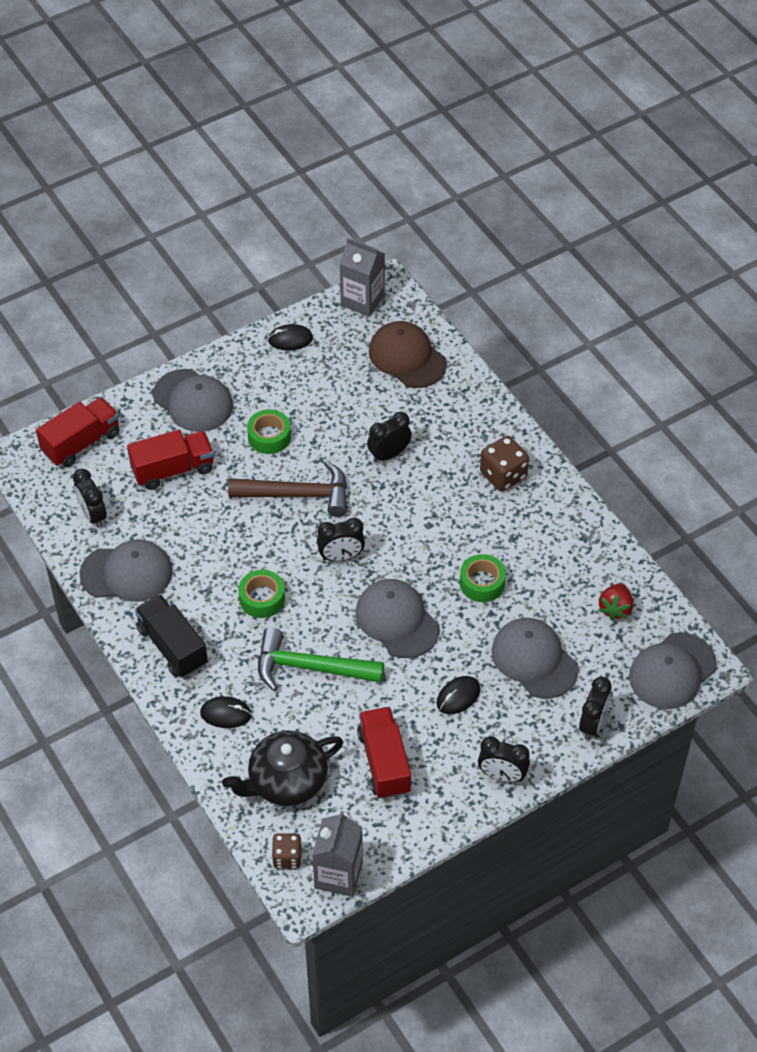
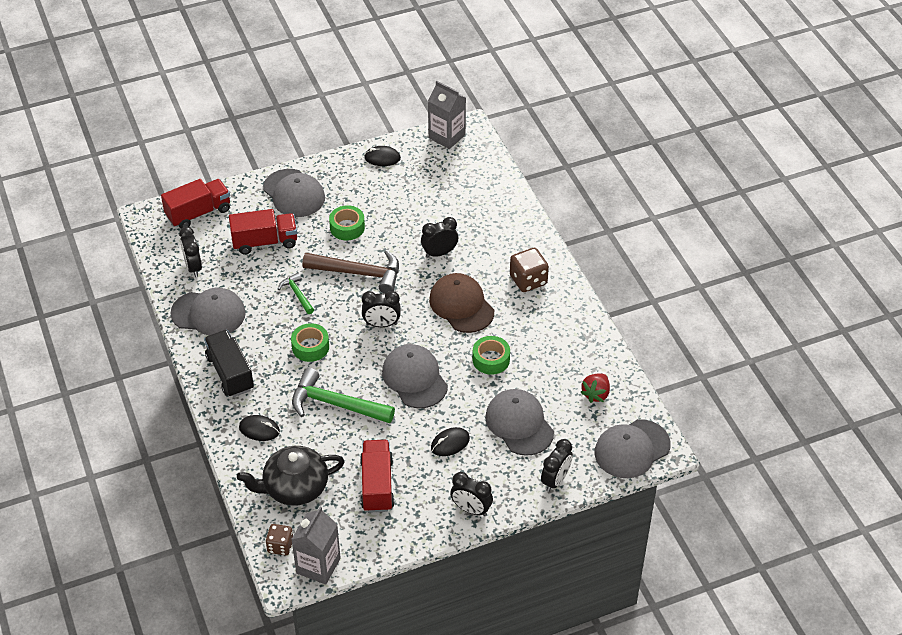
camera: 10 degrees right, 5 degrees down
brown cap [369,321,447,388] -> brown cap moved to [429,273,494,333]
none -> green hammer [278,273,314,314]

